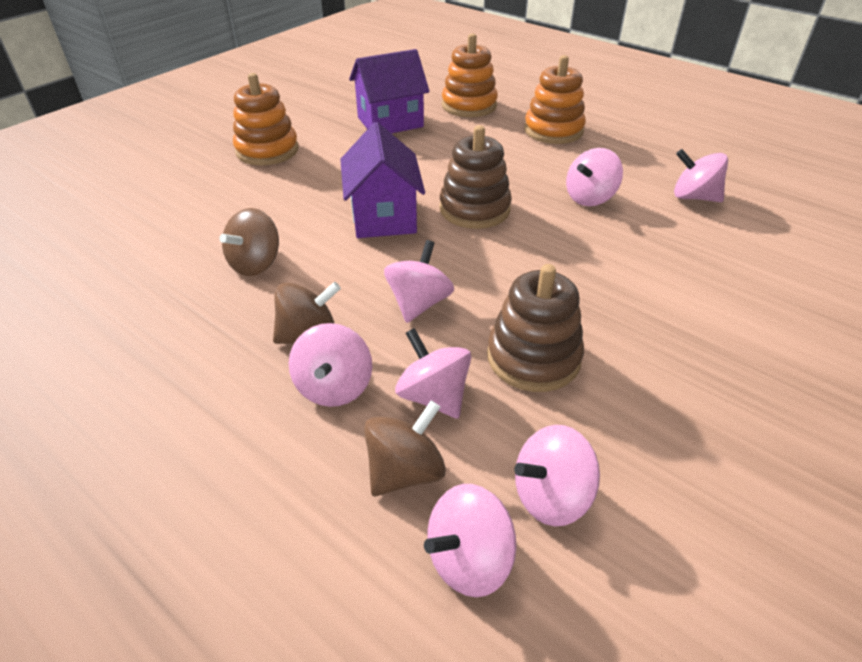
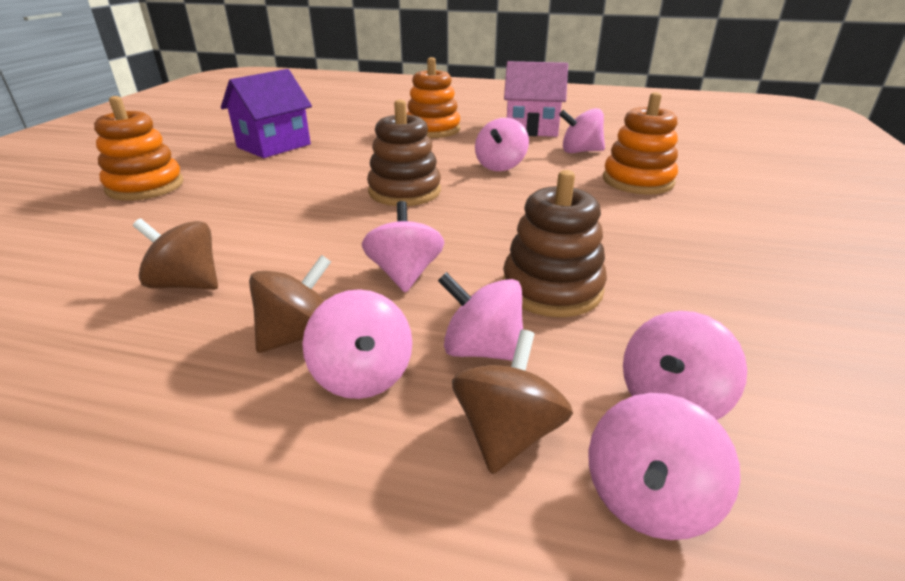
camera: 25 degrees left, 10 degrees down
brown spinning top [219,208,279,276] -> brown spinning top turned 105 degrees clockwise [133,218,218,290]
purple house [340,122,425,238] -> none
orange stacking toy [442,34,498,117] -> orange stacking toy moved to [603,92,678,195]
none -> pink house [504,61,568,137]

